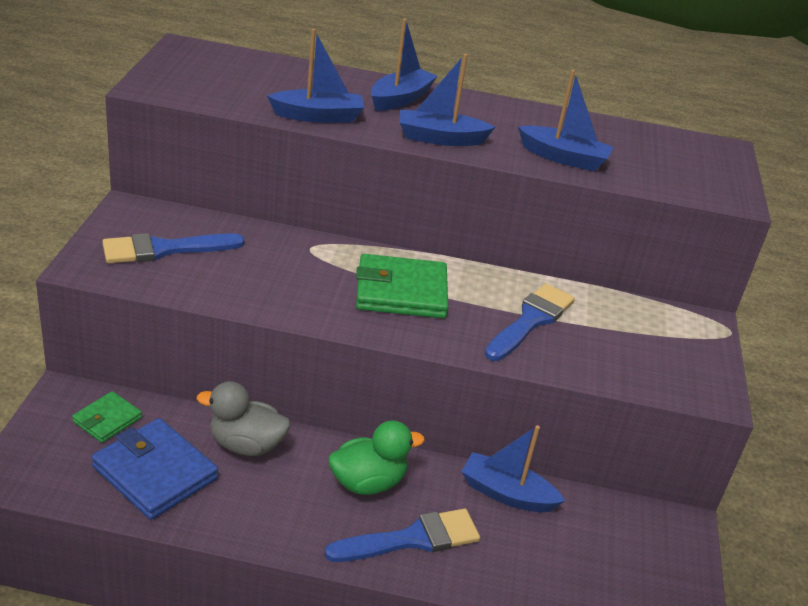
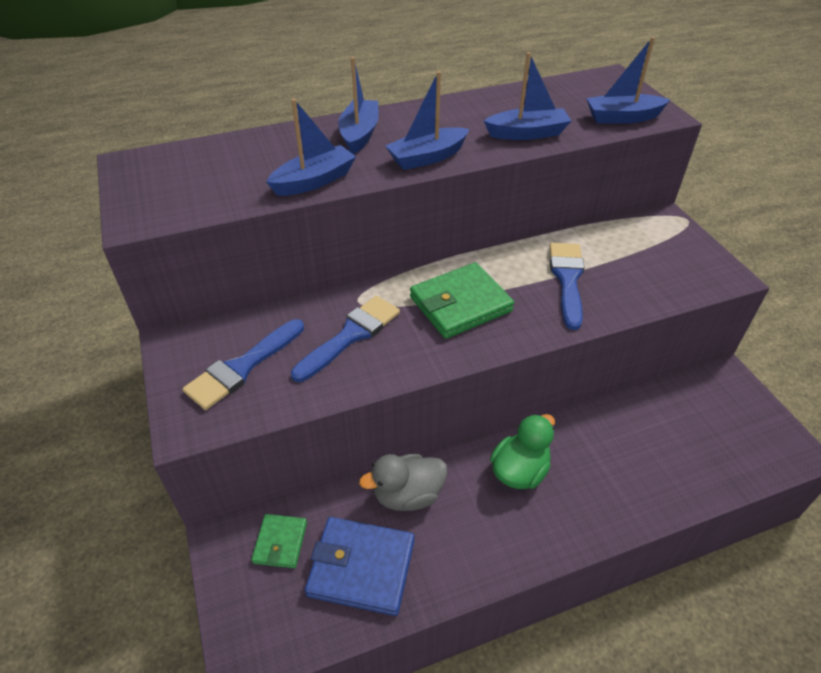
camera: 25 degrees left, 10 degrees up
blue brush [325,508,480,562] -> blue brush moved to [291,296,400,382]
blue boat [461,425,565,512] -> blue boat moved to [586,37,670,124]

